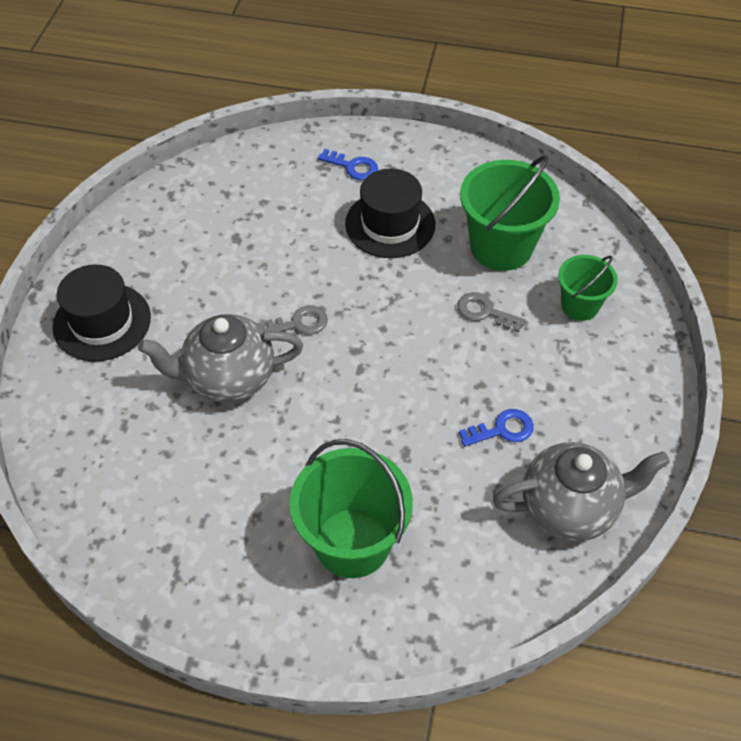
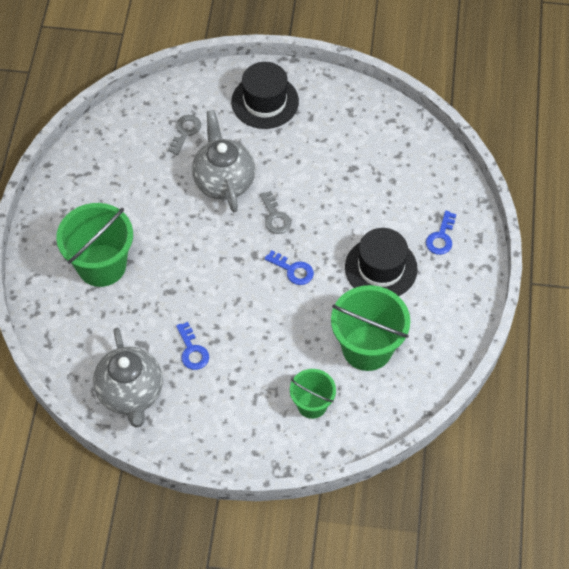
camera: 85 degrees right, 5 degrees up
grey key [457,292,526,332] -> grey key moved to [168,115,201,155]
none -> blue key [265,250,314,285]

